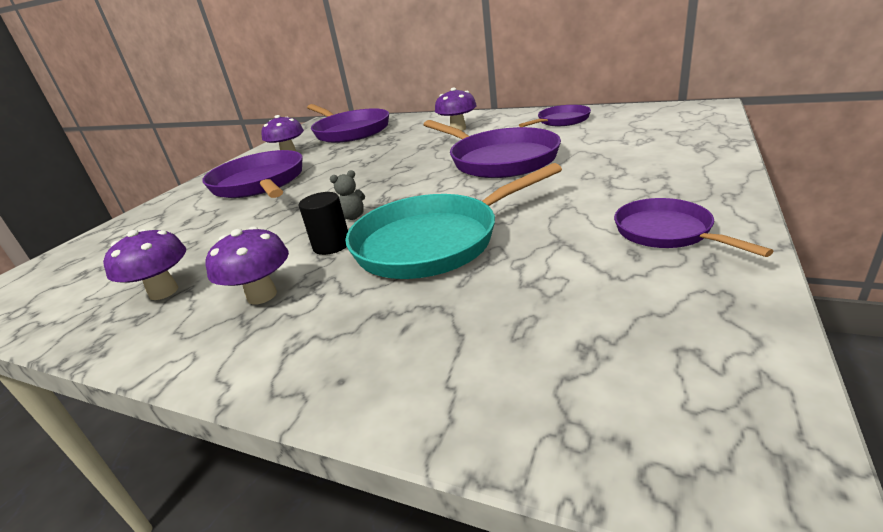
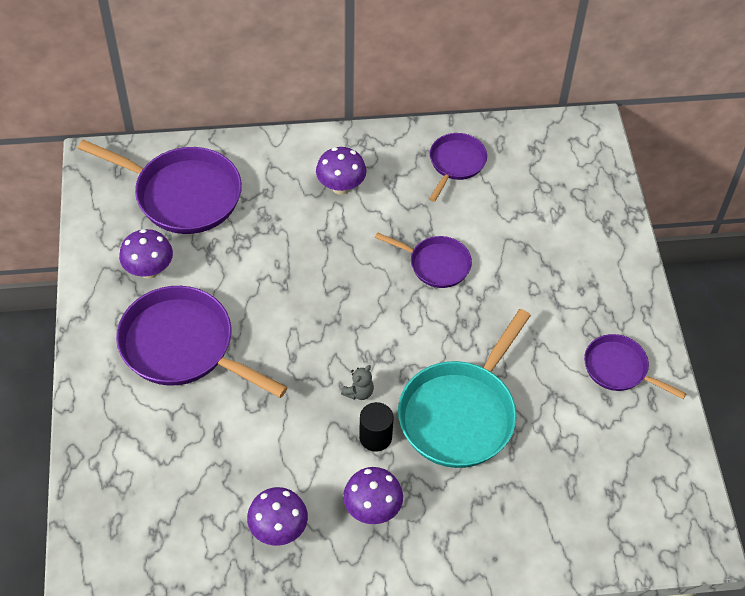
camera: 35 degrees left, 25 degrees up
purple pan [423,120,561,178] -> purple pan [375,232,472,288], size x0.56

